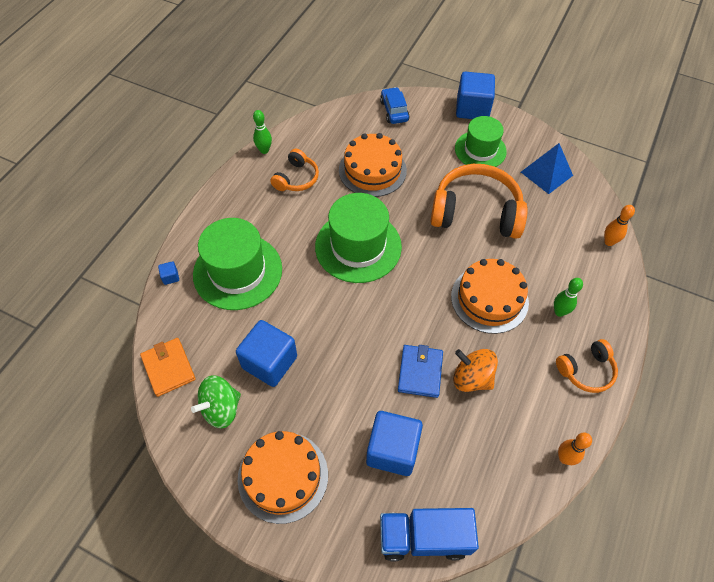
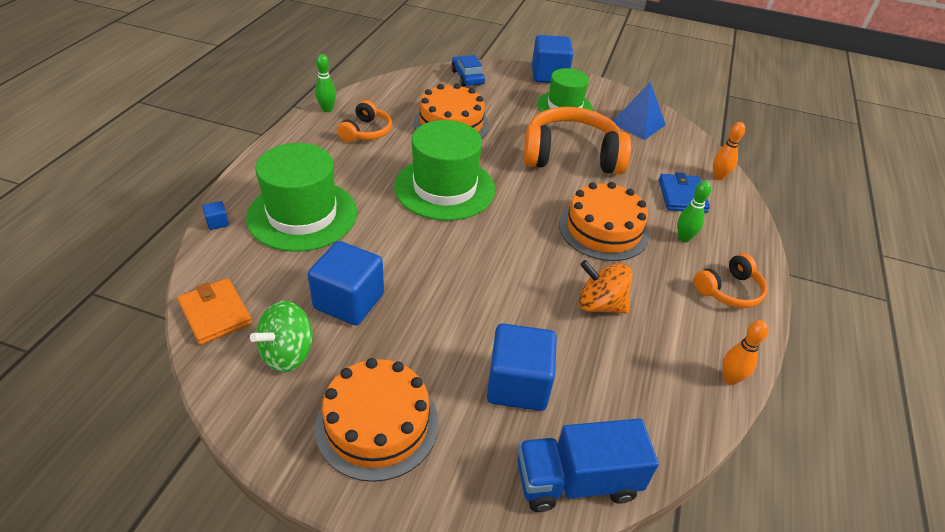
camera: 10 degrees left, 15 degrees down
blue wallet [398,345,443,398] -> blue wallet moved to [659,172,710,213]

